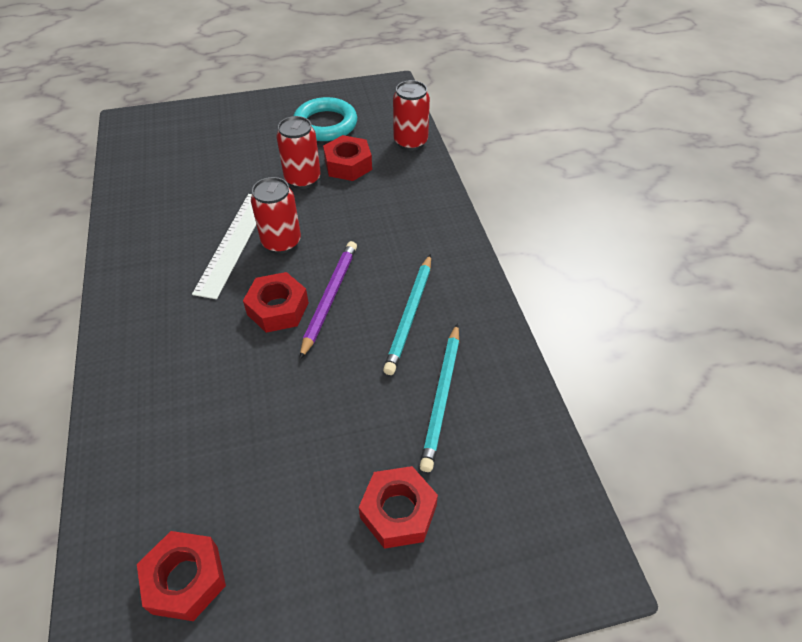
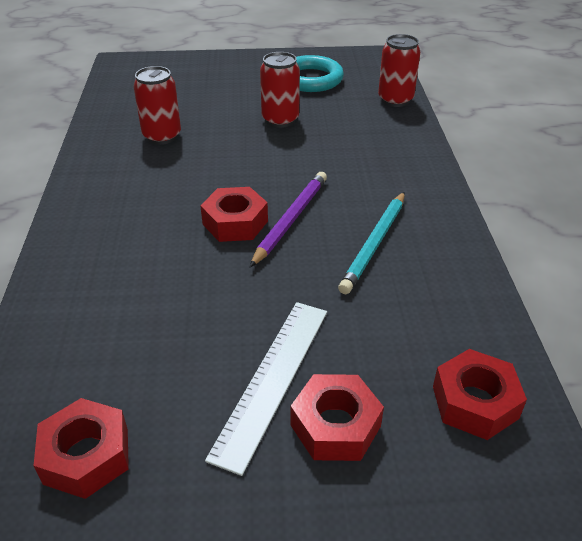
camera: 10 degrees right, 10 degrees down
white ruler [192,194,256,299] -> white ruler moved to [205,302,327,476]
red can [251,177,301,254] -> red can moved to [134,66,181,145]
red nut [323,135,372,181] -> red nut moved to [433,349,527,440]
turquoise pencil [420,323,459,472] -> none

